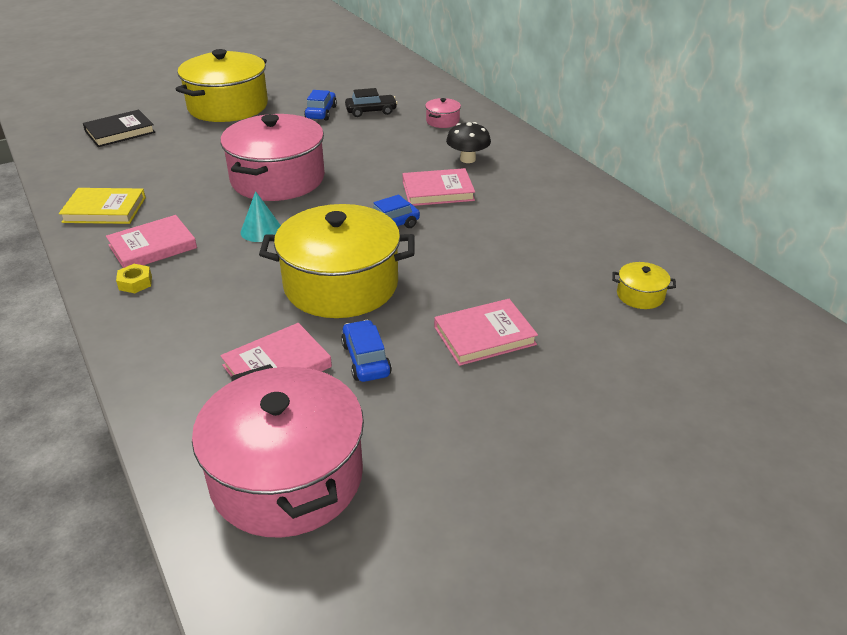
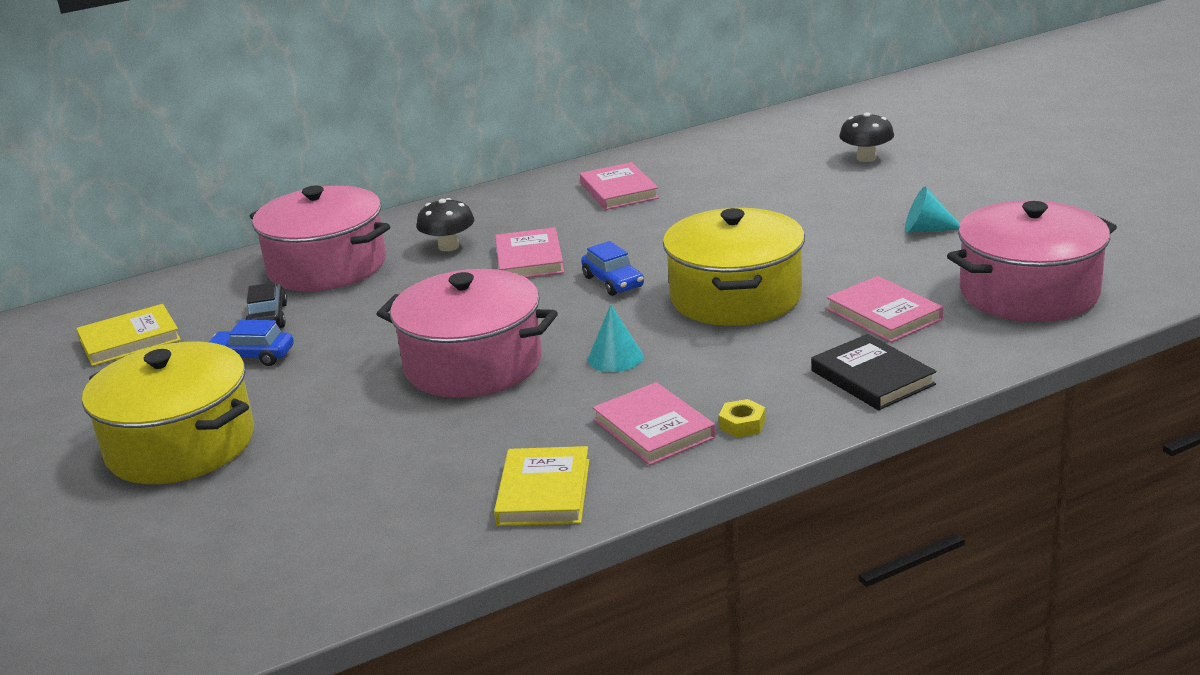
camera: 85 degrees left, 10 degrees down
black book [83,110,155,147] -> black book moved to [811,334,937,410]
blue car [341,320,392,382] -> none
pink pot [425,98,461,128] -> pink pot [250,185,390,292], size x2.46
pink book [434,299,538,366] -> pink book moved to [580,162,659,210]
yellow pot [612,262,676,309] -> none
none -> yellow book [76,304,181,366]
none -> black mushroom [839,112,894,162]
none -> turquoise cone [905,187,960,233]

